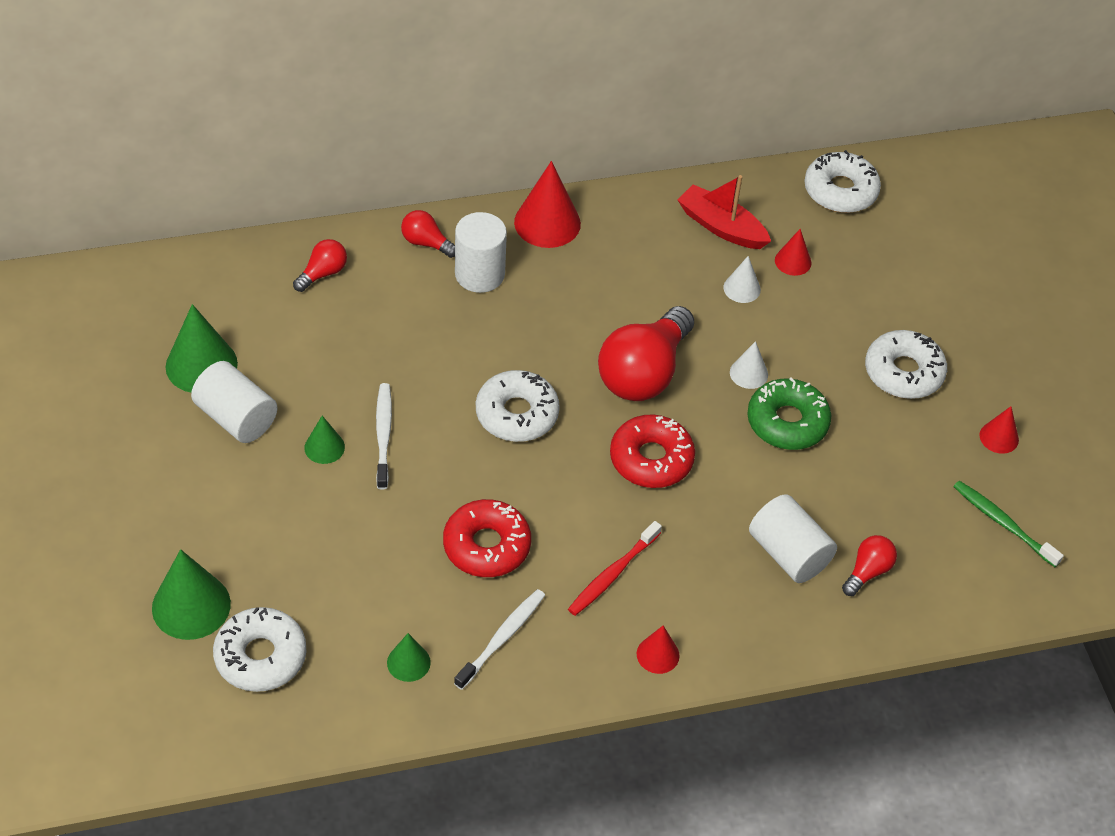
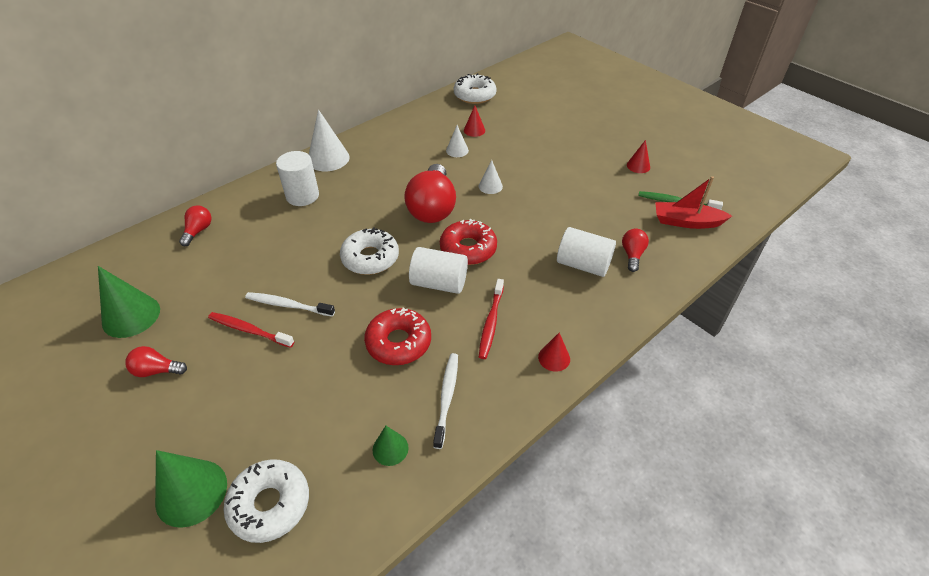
camera: 25 degrees left, 5 degrees down
white cylinder [191,361,278,443] -> white cylinder moved to [409,247,468,294]
green cone [304,416,345,464] -> red toothbrush [208,312,294,348]
white toothbrush [376,383,392,489] -> white toothbrush turned 45 degrees counterclockwise [245,292,335,317]
red light bulb [401,210,455,258] -> red light bulb moved to [125,346,187,377]
red cone [514,161,581,248] -> white cone [309,109,350,171]
red boat [678,175,771,249] -> red boat moved to [655,176,732,229]
green donut [747,377,831,450] -> none
white donut [865,330,947,399] -> none

